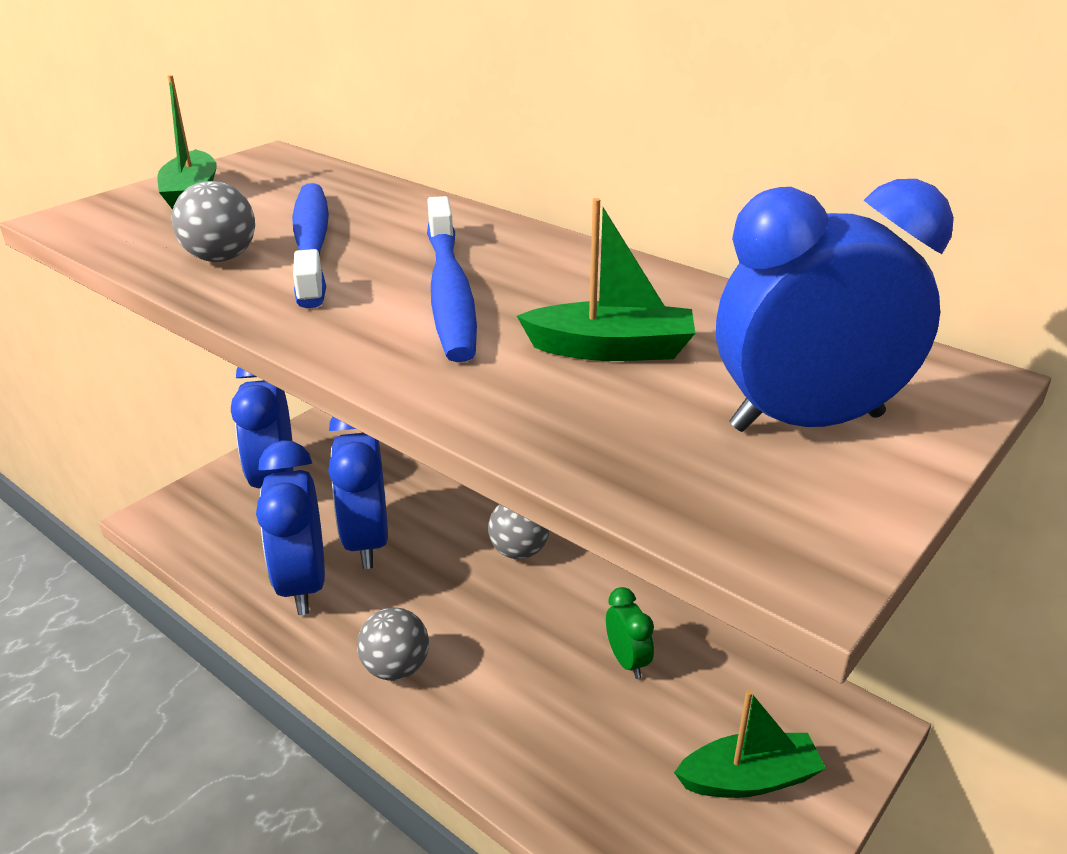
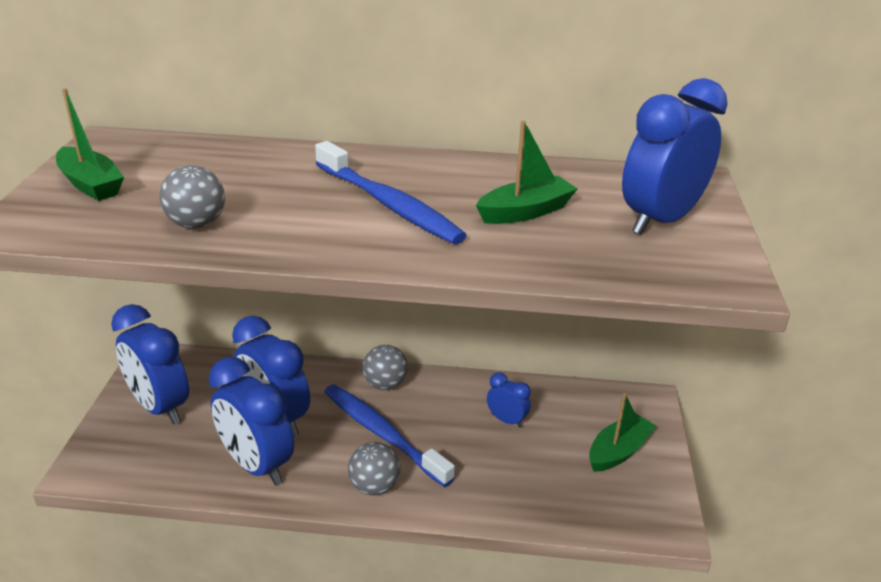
camera: 35 degrees left, 0 degrees up
blue toothbrush [292,183,329,308] -> blue toothbrush moved to [324,384,455,487]
green clock [606,587,654,679] -> blue clock [487,372,531,428]

